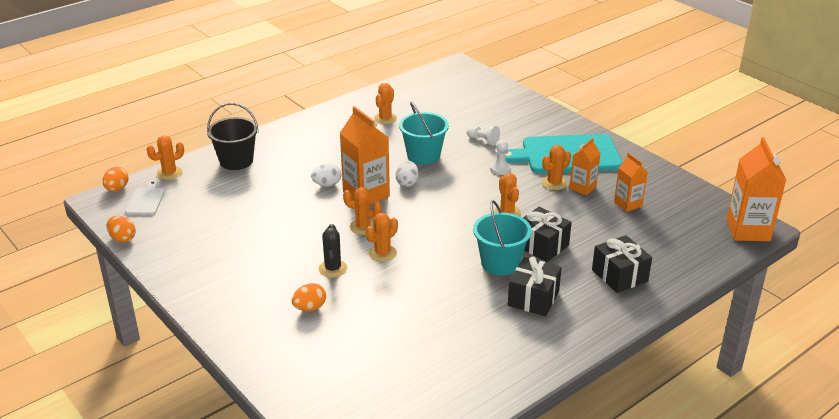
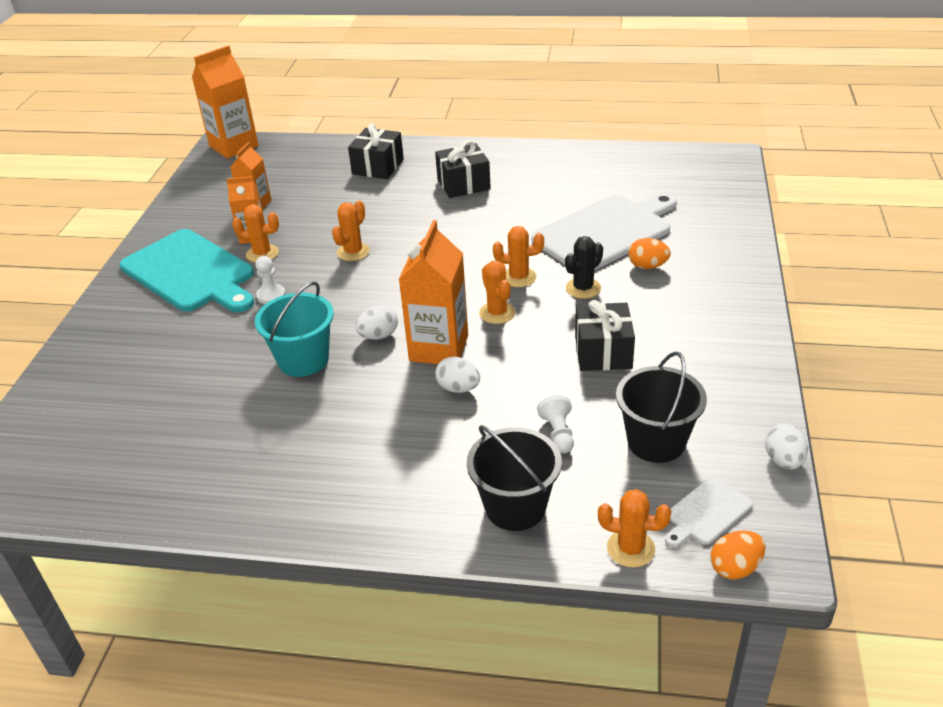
camera: 130 degrees left, 5 degrees up
orange egg [106,216,136,243] -> white egg [765,424,808,469]
orange cactus [374,83,397,124] -> none
white pawn [467,125,500,146] -> white pawn moved to [537,395,574,453]
turquoise bucket [473,200,532,275] -> none
black gift [523,207,572,262] -> black gift moved to [575,300,635,371]
none -> white cutting board [531,193,677,270]
none -> black bucket [616,352,707,463]

